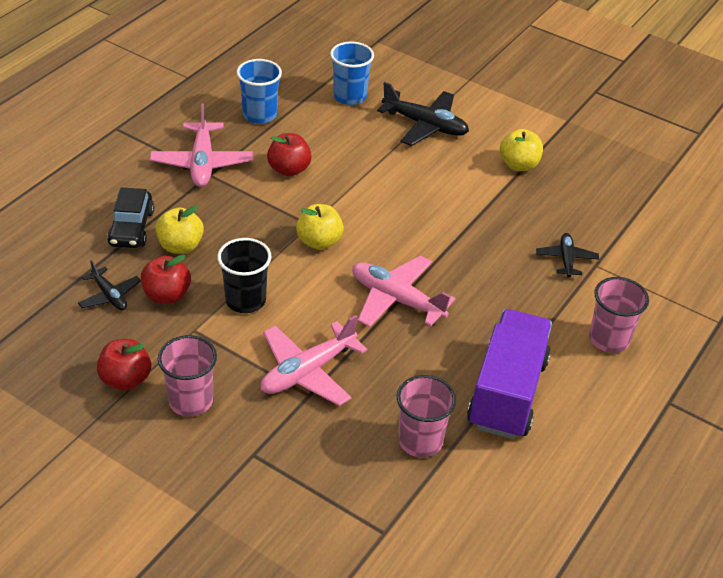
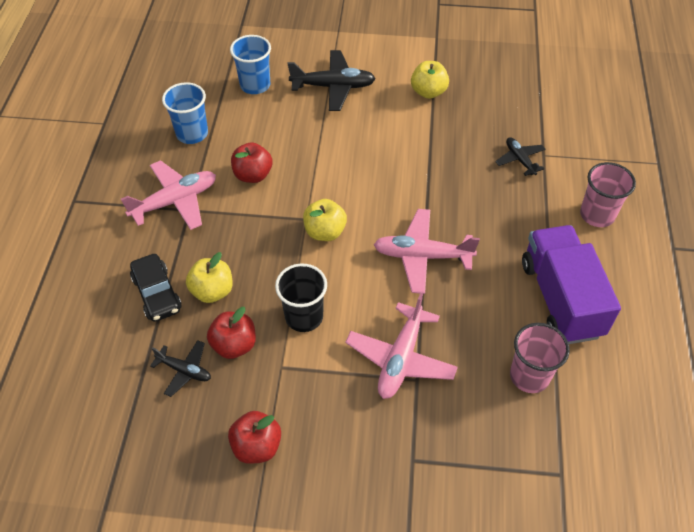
camera: 25 degrees left, 10 degrees up
pink plane [150,104,254,187] -> pink plane turned 90 degrees counterclockwise [121,160,216,230]
pink cup [158,335,217,417] -> none

